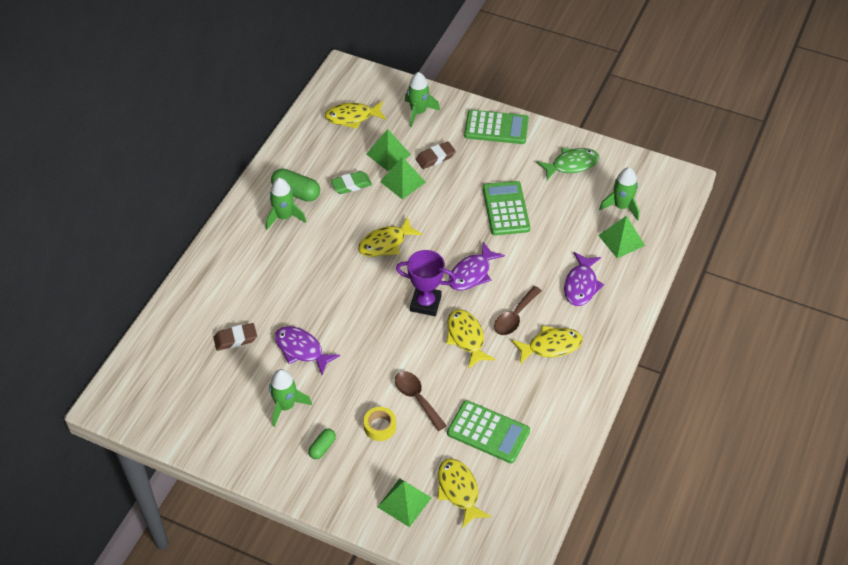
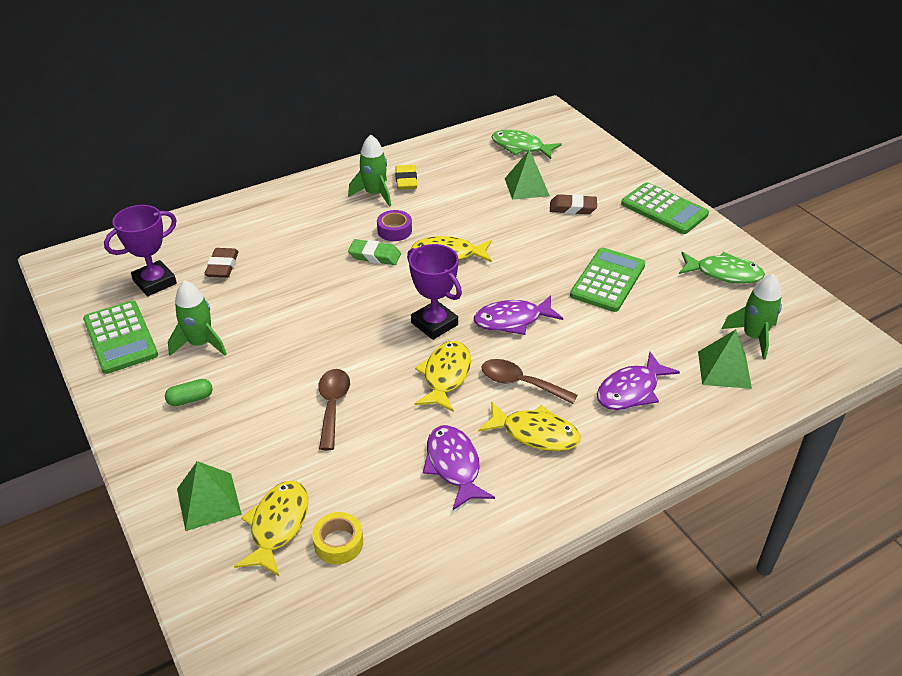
camera: 35 degrees right, 10 degrees down
brown eraser [213,323,257,351] -> brown eraser turned 75 degrees clockwise [204,248,239,278]
green capsule [271,169,320,202] -> yellow eraser [395,165,417,190]
purple fish [275,326,340,375] -> purple fish moved to [423,425,495,510]
yellow fish [325,101,386,129] -> green fish [492,130,562,159]
green eraser [331,171,372,194] -> green eraser moved to [348,239,401,265]
yellow tape [364,407,396,441] -> yellow tape moved to [312,512,363,564]
green pyramid [380,157,426,200] -> none
green rocket [405,72,440,127] -> none
green calculator [447,400,530,463] -> green calculator moved to [83,301,158,374]
brown spoon [494,286,542,335] -> brown spoon turned 45 degrees clockwise [481,359,577,404]
none -> purple trophy [104,205,177,296]
none -> purple tape [377,210,412,241]

